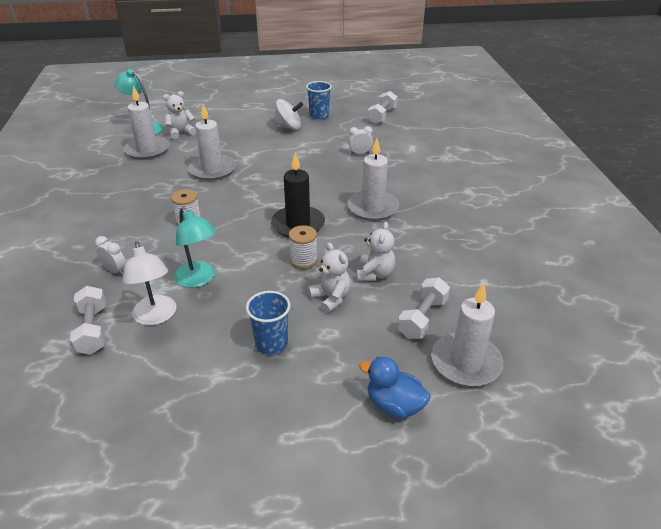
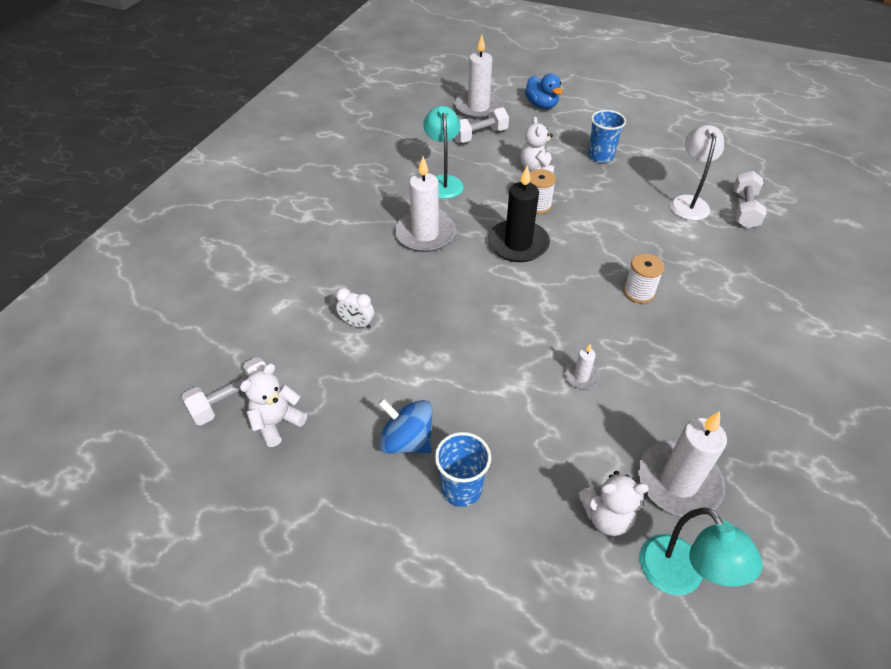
camera: 150 degrees left, 10 degrees up
white clock [95,236,126,275] -> none
turquoise lamp [174,207,216,288] -> turquoise lamp moved to [423,106,464,199]
white candle [188,104,236,181] -> white candle [564,344,600,389], size x0.47
white spinning top [274,99,303,130] -> blue spinning top [378,398,432,454]
blue cup [306,81,332,120] -> blue cup moved to [435,432,491,507]
white teddy bear [357,222,395,281] -> white teddy bear moved to [240,363,307,447]

